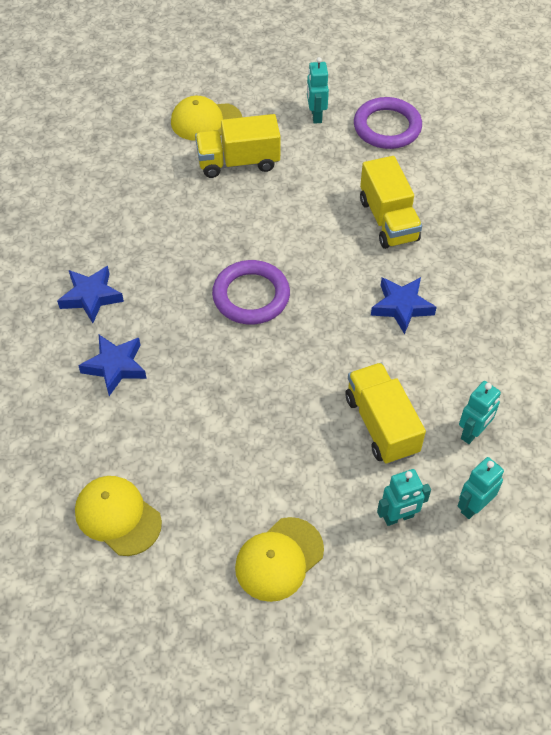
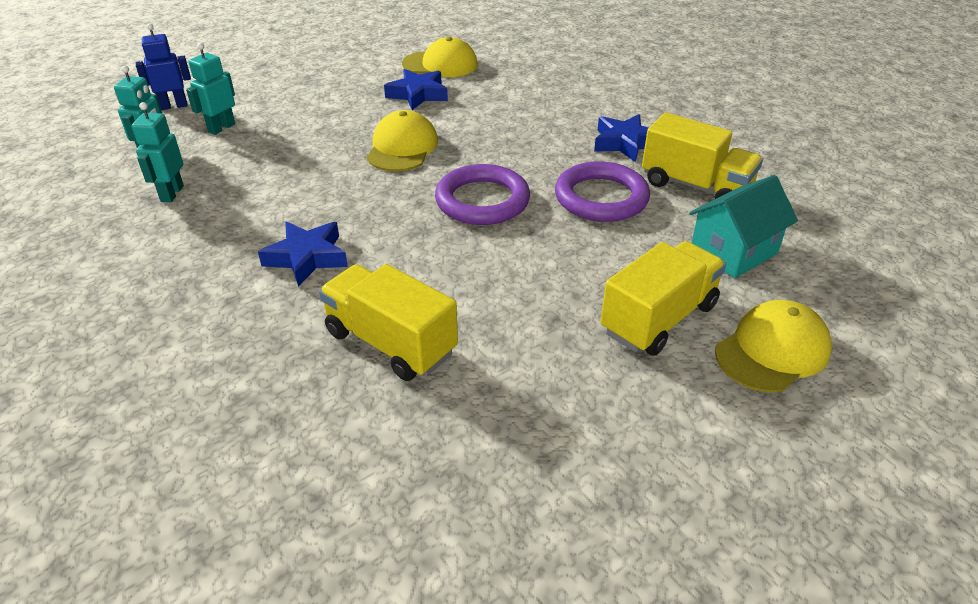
camera: 145 degrees right, 15 degrees down
blue star [78,335,147,396] -> blue star moved to [384,69,448,110]
yellow cap [235,517,324,602] -> yellow cap moved to [366,110,438,171]
turquoise robot [307,57,329,124] -> none
yellow truck [345,363,426,464] -> yellow truck moved to [642,112,763,199]
purple ring [354,97,422,149] -> purple ring moved to [555,161,650,222]
none -> blue robot [135,23,191,110]
none -> turquoise house [689,175,798,278]

